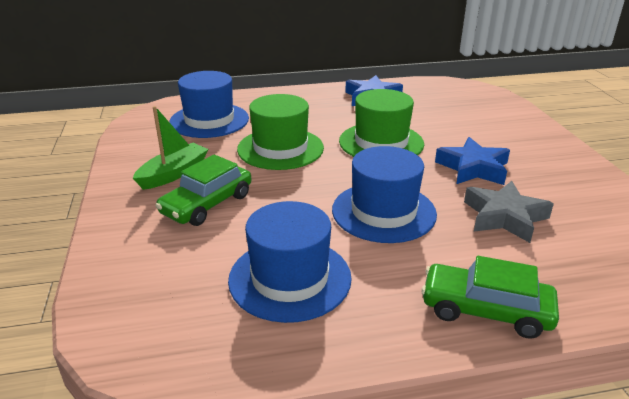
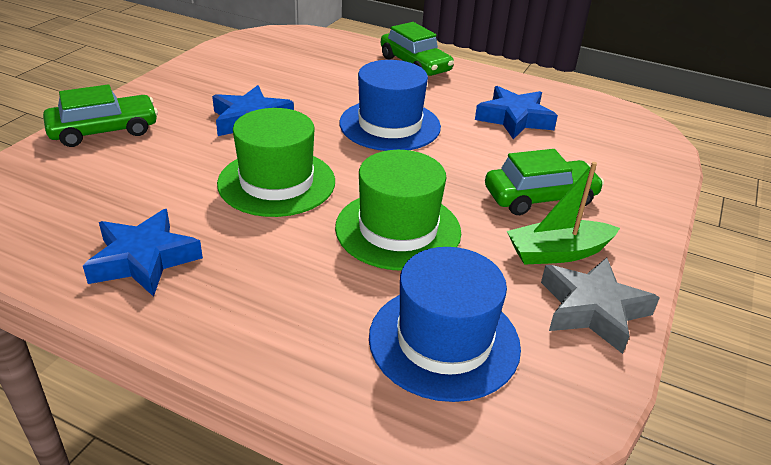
camera: 145 degrees left, 5 degrees up
blue hat [228,201,352,323] -> blue star [475,86,558,139]
grey star [464,181,554,243] -> grey star moved to [541,257,660,354]
none -> green car [43,84,158,147]

